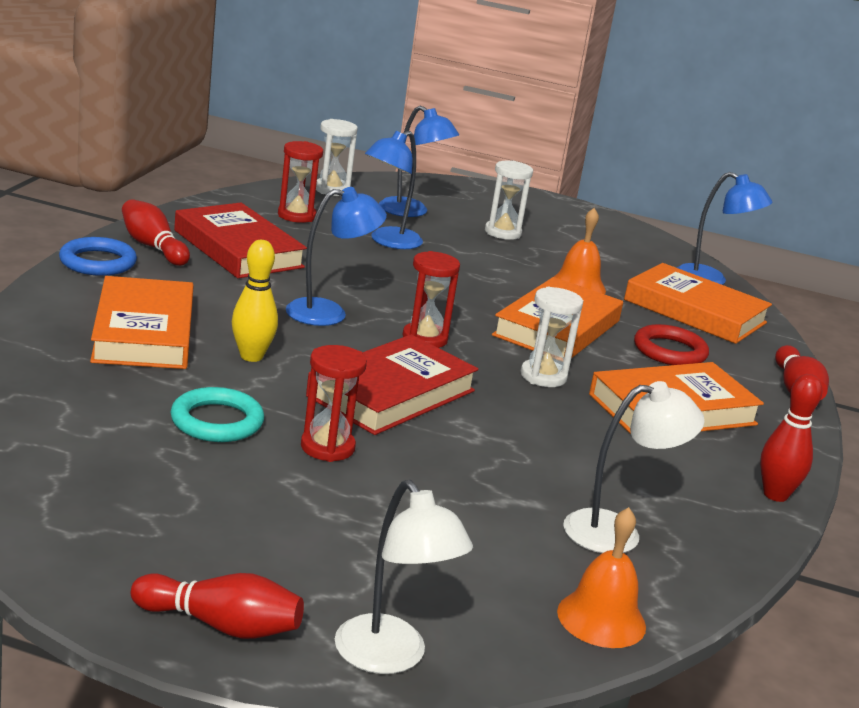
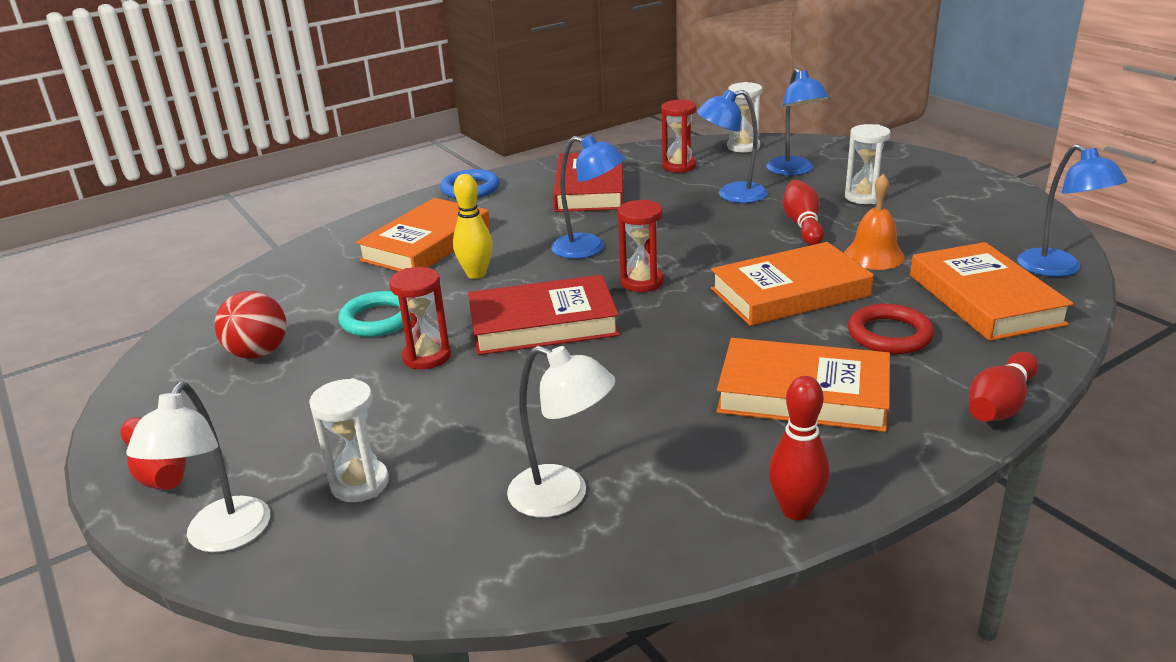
camera: 45 degrees right, 5 degrees up
red bowling pin [122,199,190,266] -> red bowling pin moved to [783,180,824,245]
white hourglass [521,287,584,387] -> white hourglass moved to [309,378,389,502]
orange bell [557,507,646,648] -> none
none -> red ball [215,291,286,359]

